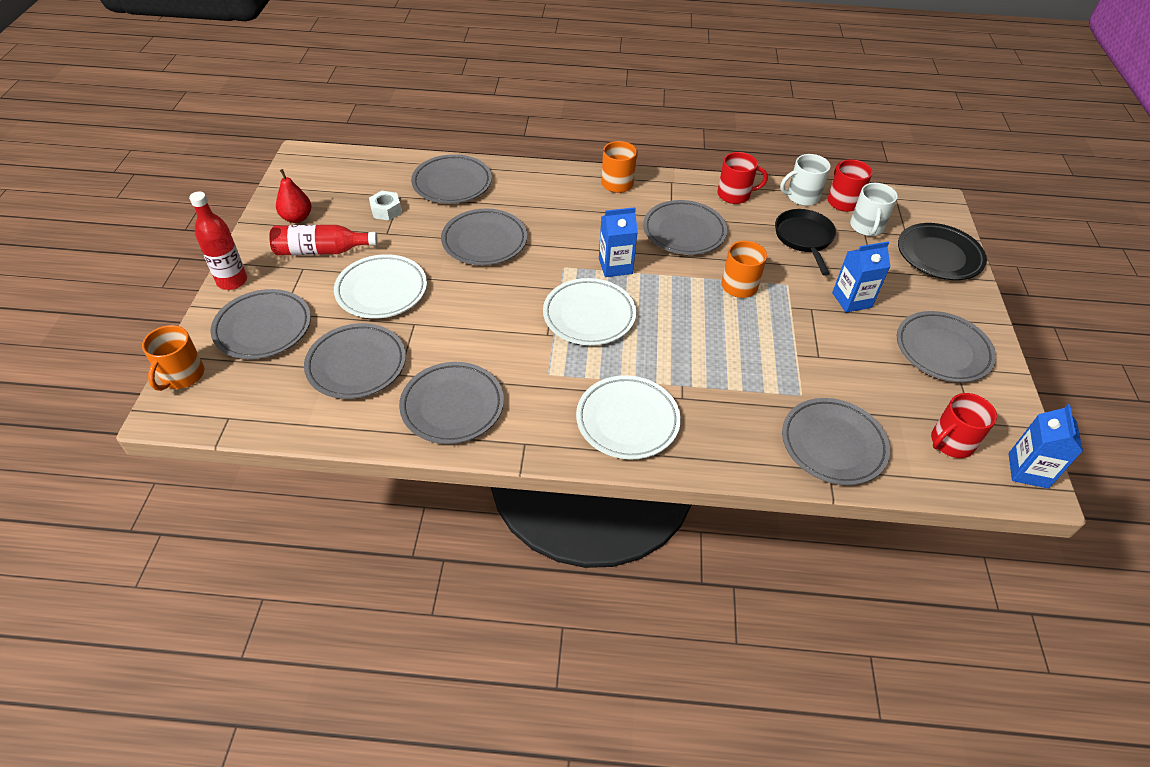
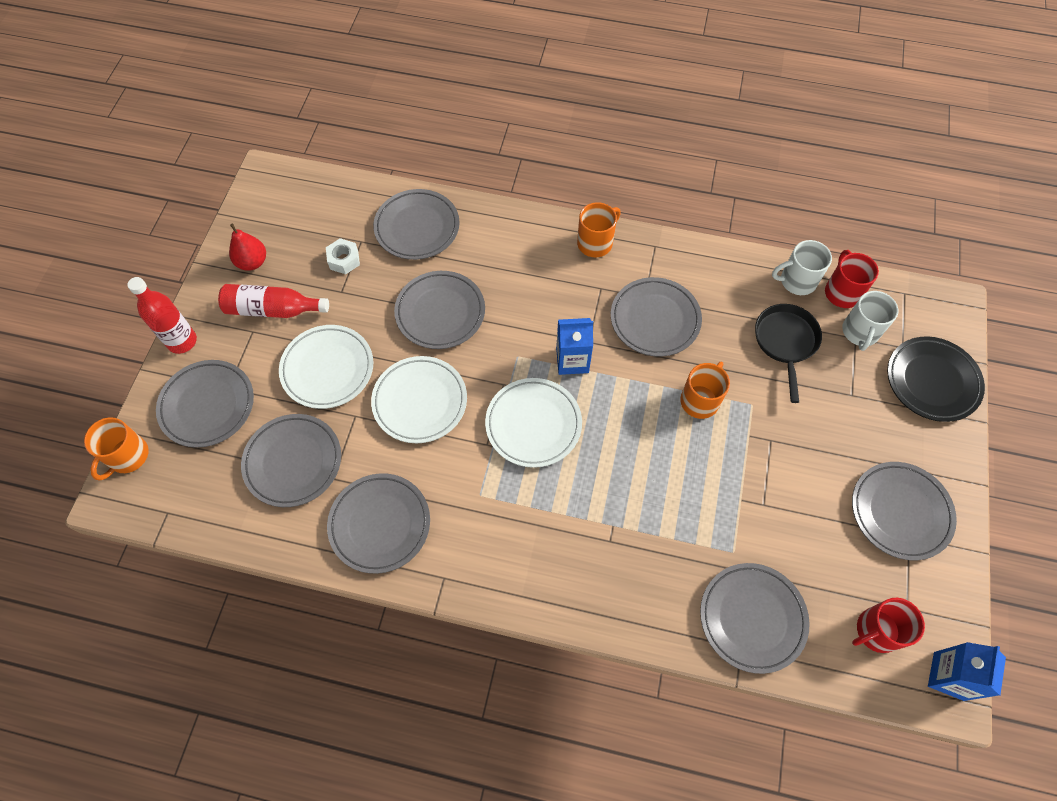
camera: 10 degrees right, 15 degrees up
white plate [576,375,681,459] -> white plate moved to [371,356,467,443]
red mug [717,152,768,204] -> none
blue carton [832,241,890,313] -> none

